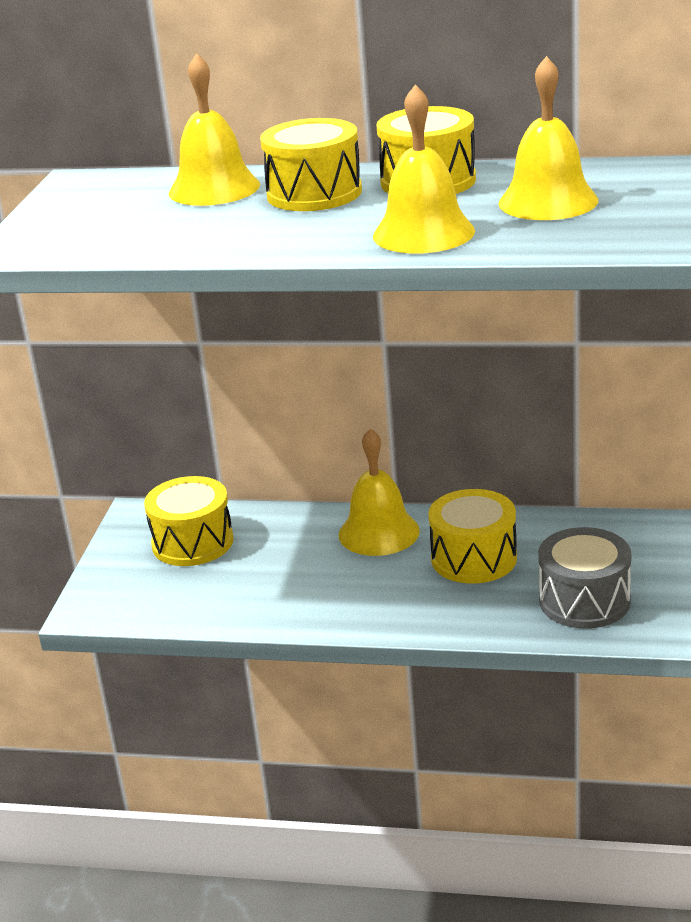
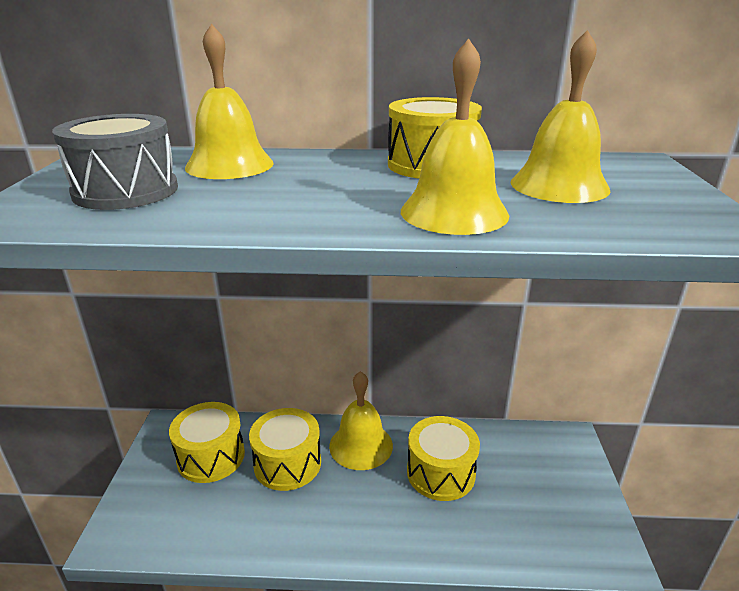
camera: 10 degrees left, 0 degrees up
yellow drum [260,118,362,211] -> yellow drum moved to [249,408,321,491]
grey drum [538,527,631,629] -> grey drum moved to [52,114,178,210]

